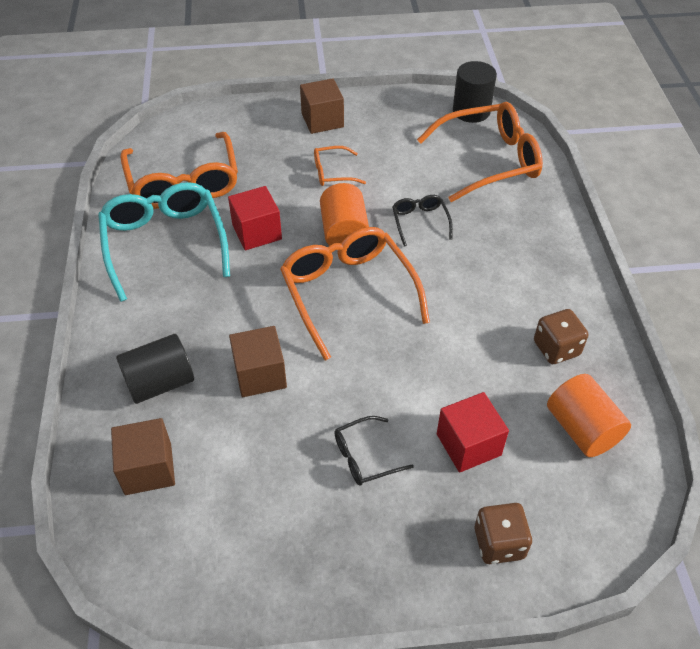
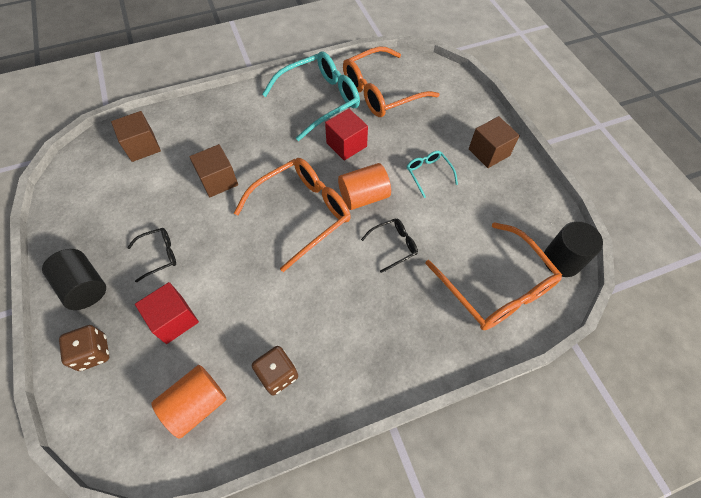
camera: 75 degrees right, 10 degrees up
black cylinder [116,334,194,404] -> black cylinder moved to [42,249,106,310]
orange glasses [314,146,366,186] -> turquoise glasses [406,151,458,198]
black glasses [334,416,414,486] -> black glasses turned 105 degrees clockwise [127,228,176,283]

